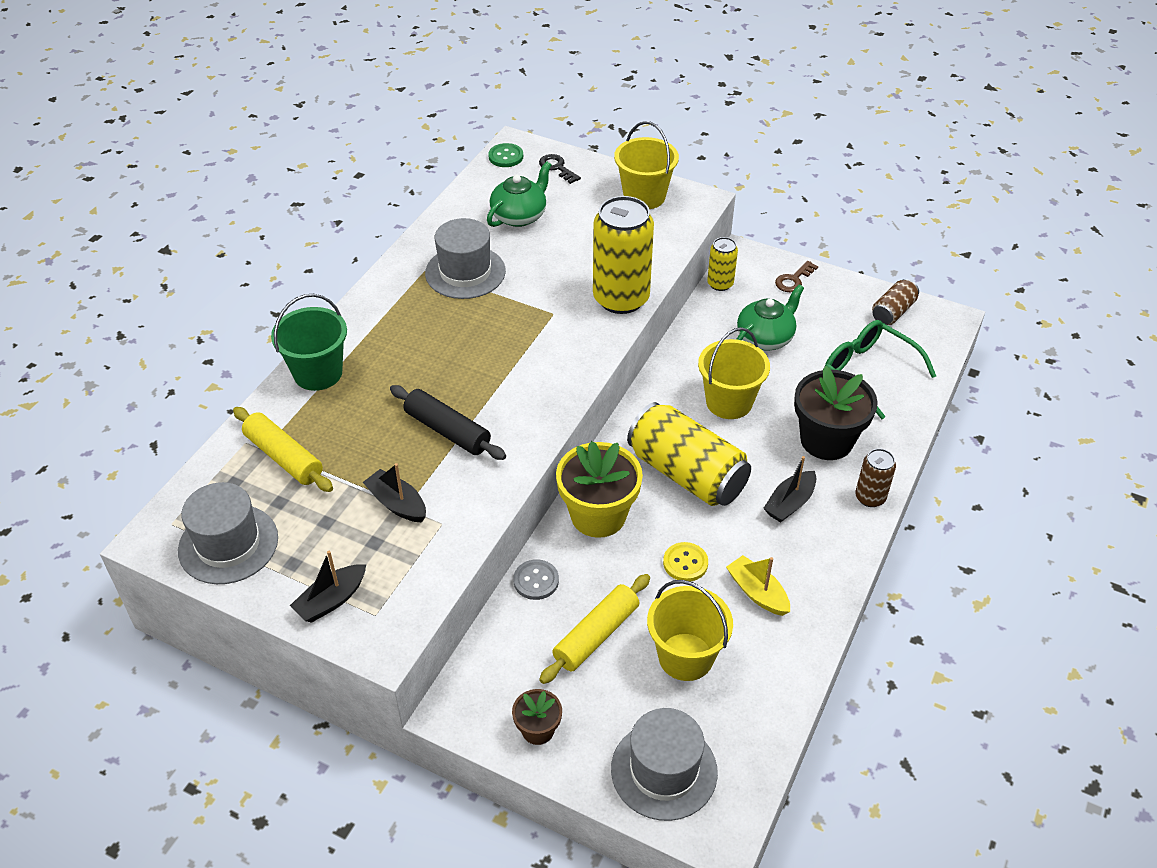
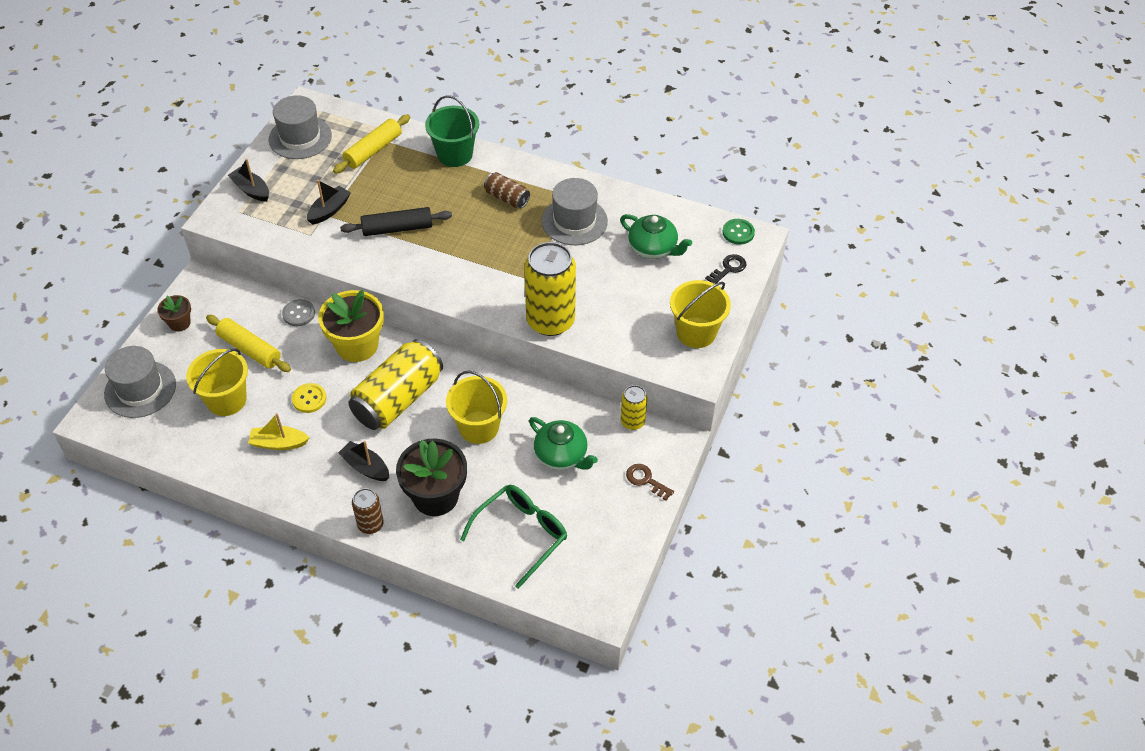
camera: 85 degrees right, 5 degrees up
black rolling pin [390,385,506,460] -> black rolling pin turned 45 degrees clockwise [340,207,452,236]
yellow boat [726,555,790,616] -> yellow boat turned 135 degrees counterclockwise [248,413,309,450]
brown can [872,279,919,325] -> brown can moved to [484,172,530,208]

